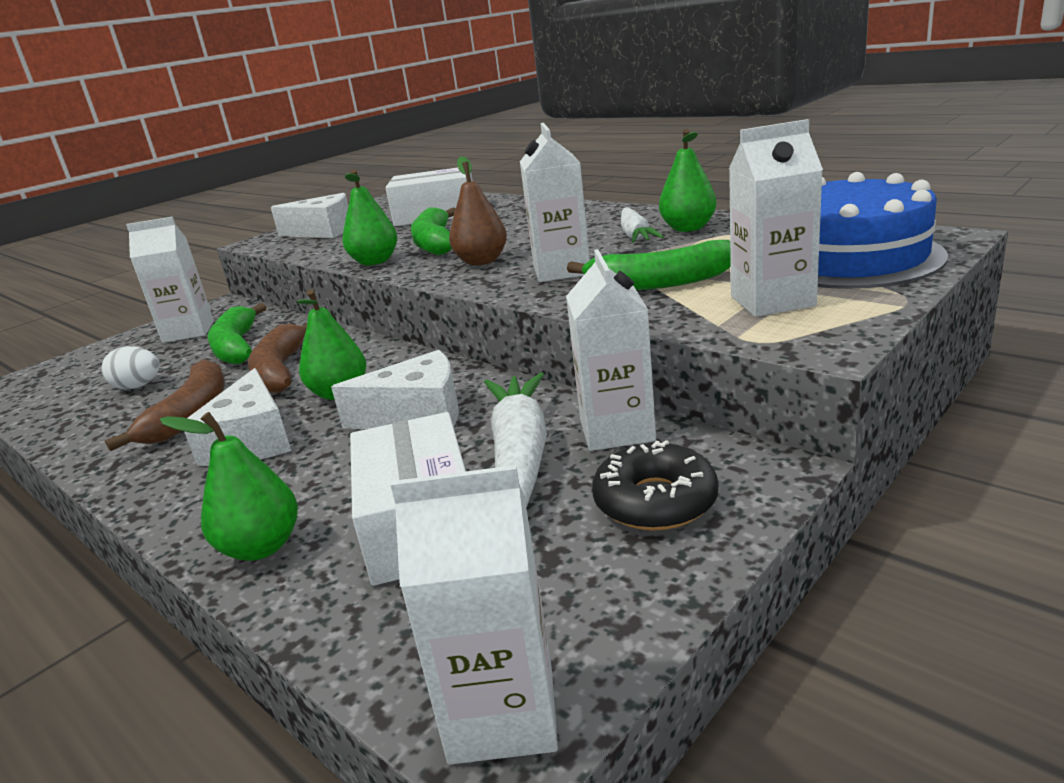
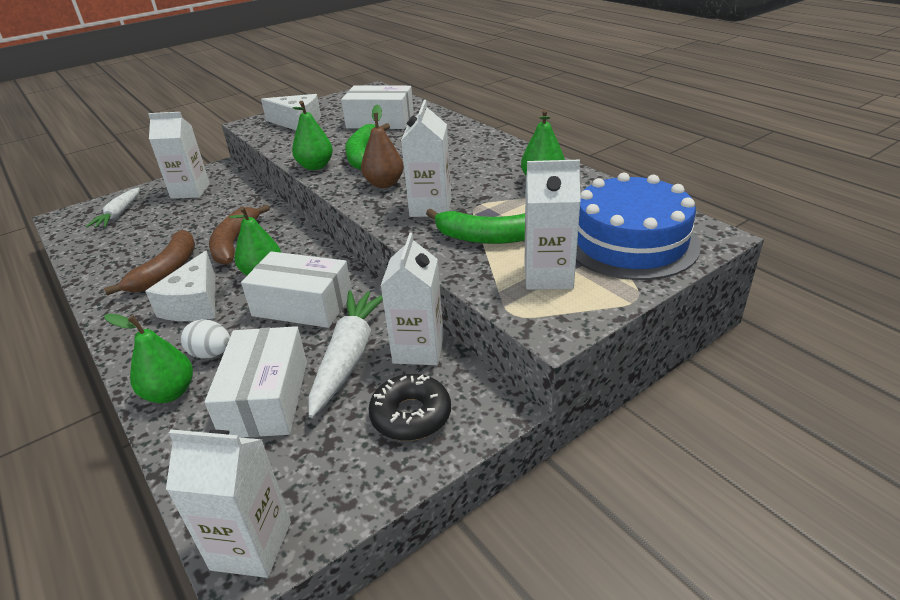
camera: 10 degrees right, 10 degrees up
white egg [102,346,160,389] -> white egg moved to [181,319,230,358]
green banana [208,303,266,365] -> none
white cheese [331,350,459,429] -> white box [241,251,353,328]
white carrot [621,207,664,243] -> white carrot moved to [86,188,140,228]

